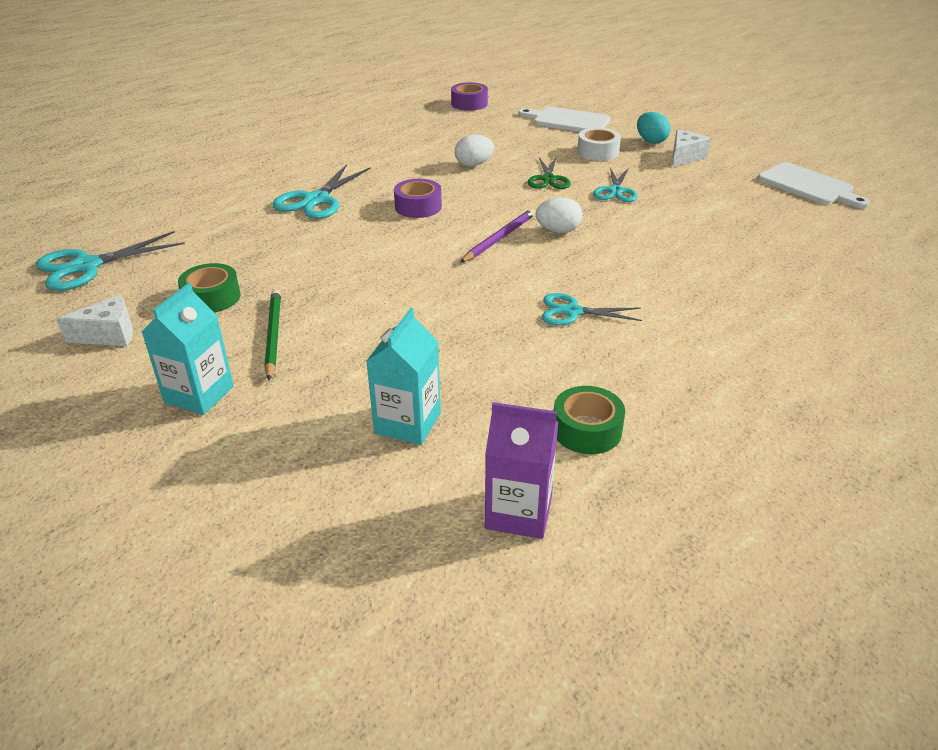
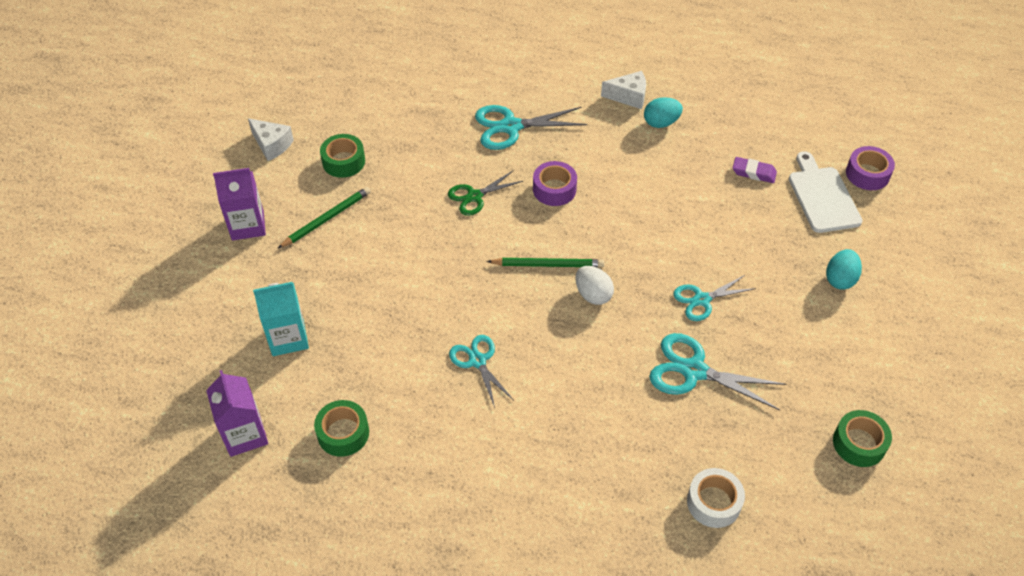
camera: 55 degrees right, 15 degrees up
turquoise scissors [35,231,185,291] -> turquoise scissors moved to [649,333,786,410]
turquoise carton [142,283,234,415] -> purple carton [213,168,266,241]
purple tape [451,82,488,111] -> purple tape moved to [846,146,895,190]
white egg [455,135,494,167] -> none
purple pencil [460,209,535,263] -> green pencil [487,258,604,267]
green scissors [528,156,571,189] -> green scissors moved to [448,170,523,216]
white tape [577,128,621,161] -> white tape moved to [687,468,745,528]
white cheese [672,130,711,167] -> white cheese moved to [601,71,646,109]
white cutting board [758,162,870,208] -> green tape [833,410,892,467]
none -> turquoise egg [644,97,683,128]
none -> purple eraser [733,157,777,183]

